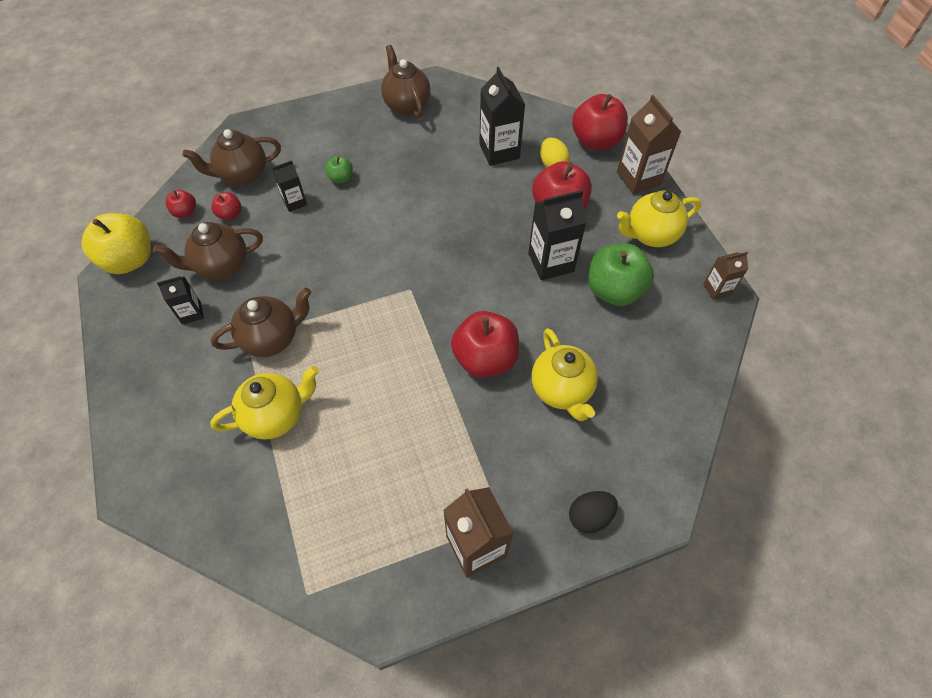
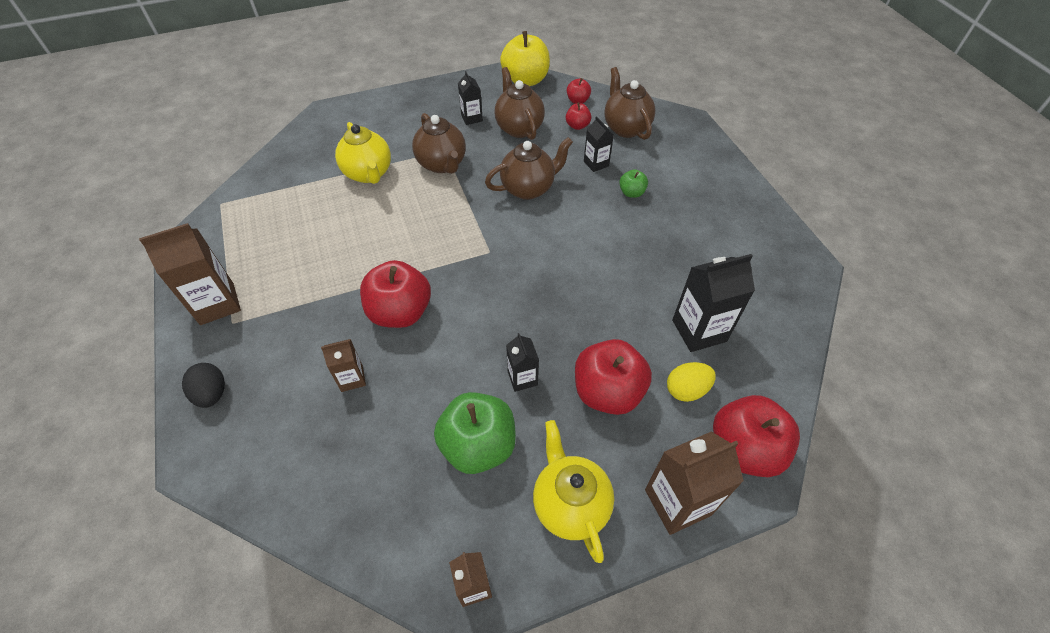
camera: 90 degrees right, 5 degrees down
brown teapot [381,45,431,118] -> brown teapot moved to [485,137,573,200]
black carton [528,190,587,280] -> black carton [506,333,539,392], size x0.57
yellow teapot [532,328,598,421] -> brown carton [321,339,366,392]

